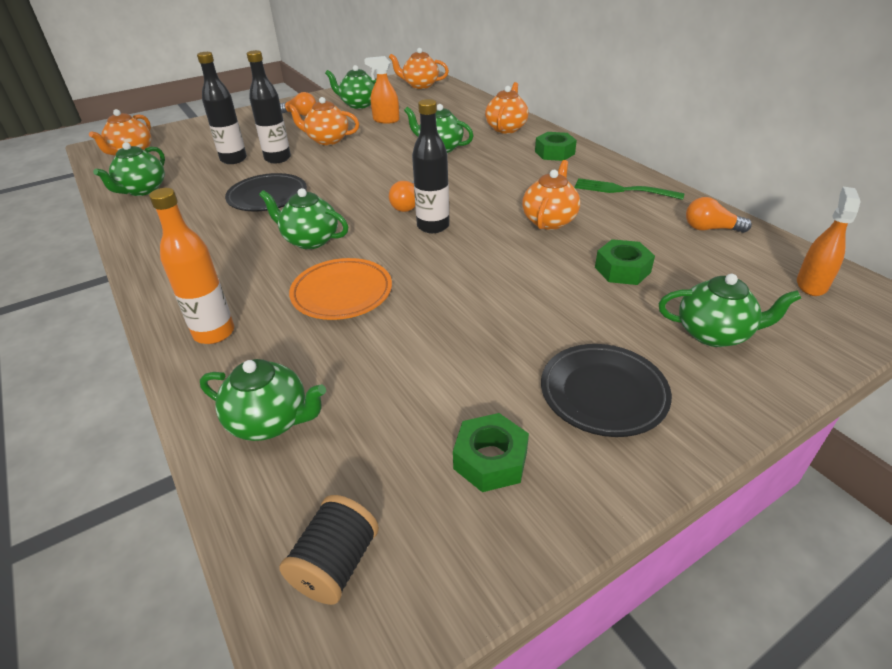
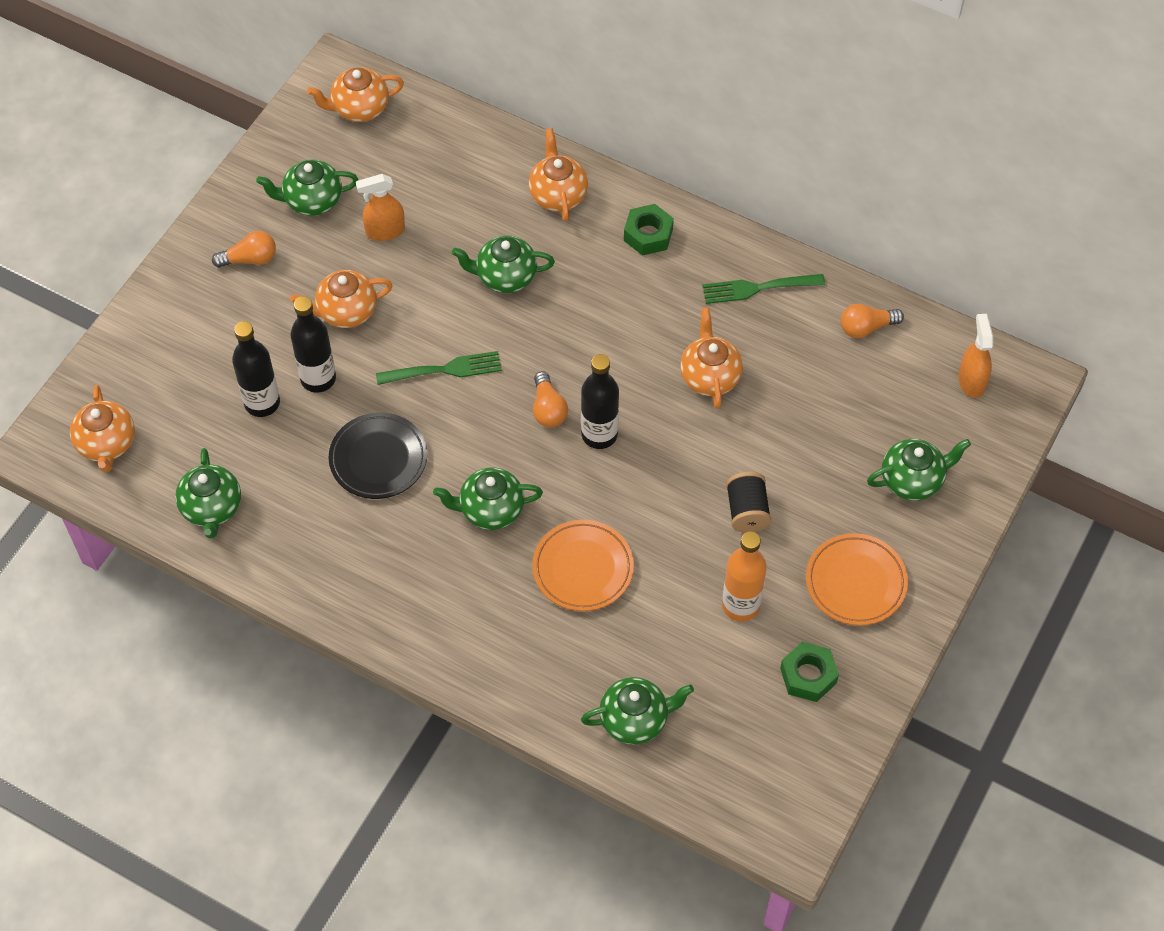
camera: 30 degrees left, 20 degrees up
orange bottle [149,188,234,344] -> orange bottle moved to [722,531,767,622]
black spool [279,495,379,605] -> black spool moved to [726,472,772,533]
black plate [541,344,672,437] -> orange plate [806,533,908,626]
green nut [595,239,655,285] -> none
none -> green fork [376,351,502,385]

